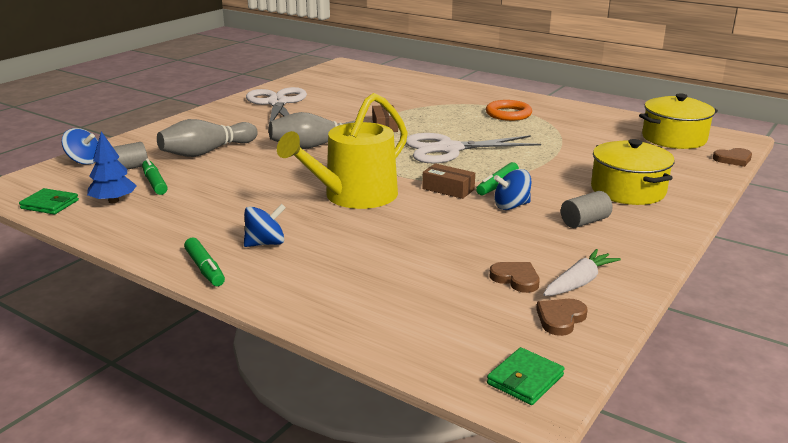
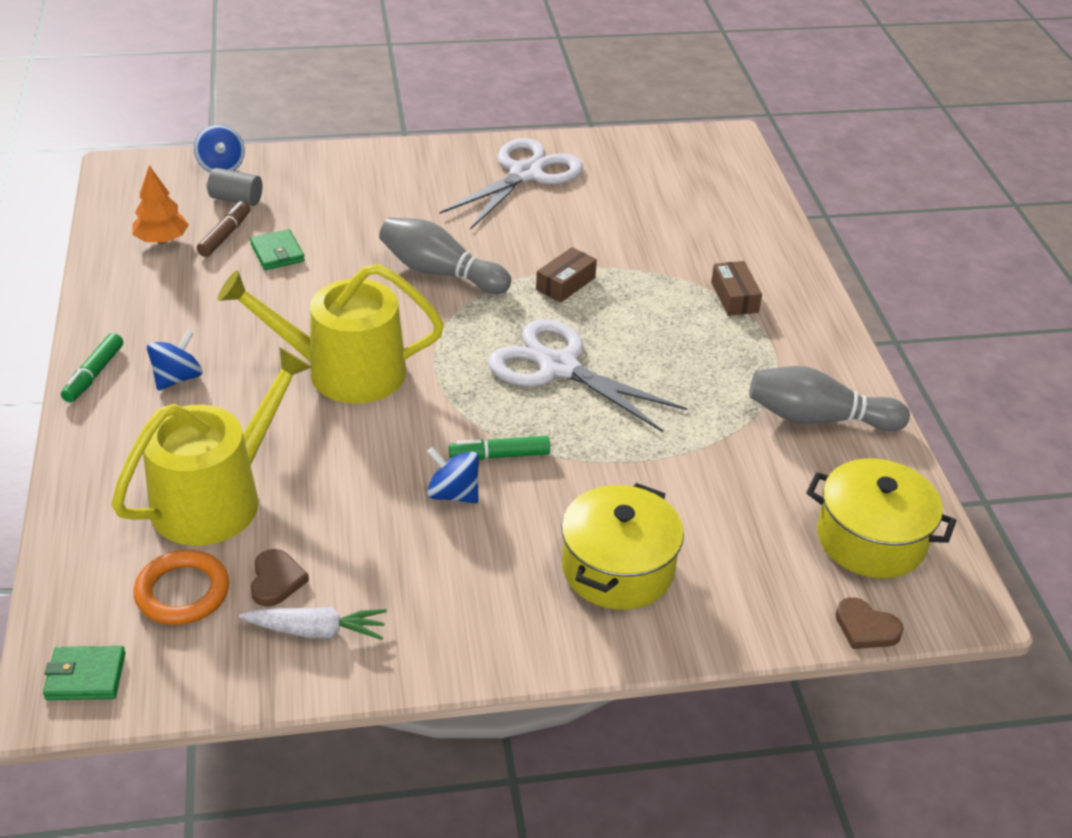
camera: 45 degrees right, 15 degrees up
green wallet [19,188,79,214] -> green wallet moved to [250,229,305,270]
blue tree [87,131,137,203] -> orange tree [132,165,189,244]
green marker [142,158,168,195] -> brown marker [197,201,250,257]
grey bowling pin [157,119,258,157] -> grey bowling pin moved to [749,366,910,431]
blue spinning top [244,204,286,247] -> blue spinning top turned 75 degrees counterclockwise [147,330,202,390]
brown box [422,163,475,199] -> brown box moved to [711,261,762,316]
orange ring [486,100,532,121] -> orange ring moved to [134,550,229,625]
brown heart [536,299,588,336] -> none
grey cylinder [561,191,612,228] -> none
none -> yellow watering can [112,347,312,546]

